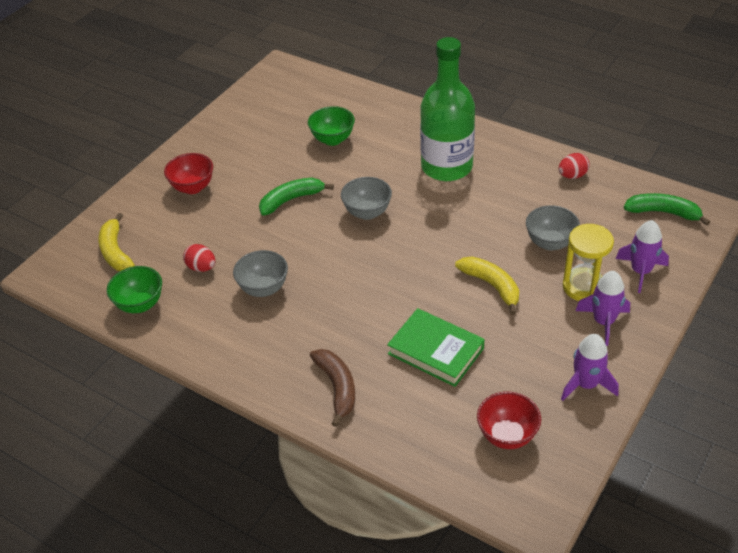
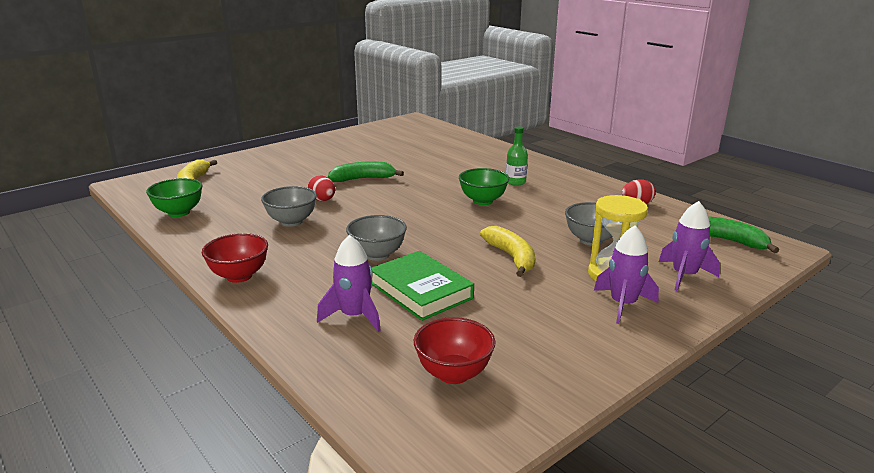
camera: 15 degrees right, 20 degrees down
red bowl [164,153,213,194] -> red bowl moved to [202,233,268,283]
red egg [183,244,215,272] -> red egg moved to [308,175,335,201]
green bowl [308,106,355,146] -> green bowl moved to [459,168,509,205]
brown banana [310,349,355,427] -> none
grey bowl [341,177,392,220] -> grey bowl moved to [346,215,407,261]
green bottle [420,37,475,181] -> green bottle [506,126,528,186], size x0.41
purple rocket [561,334,619,401] -> purple rocket moved to [317,235,381,332]

